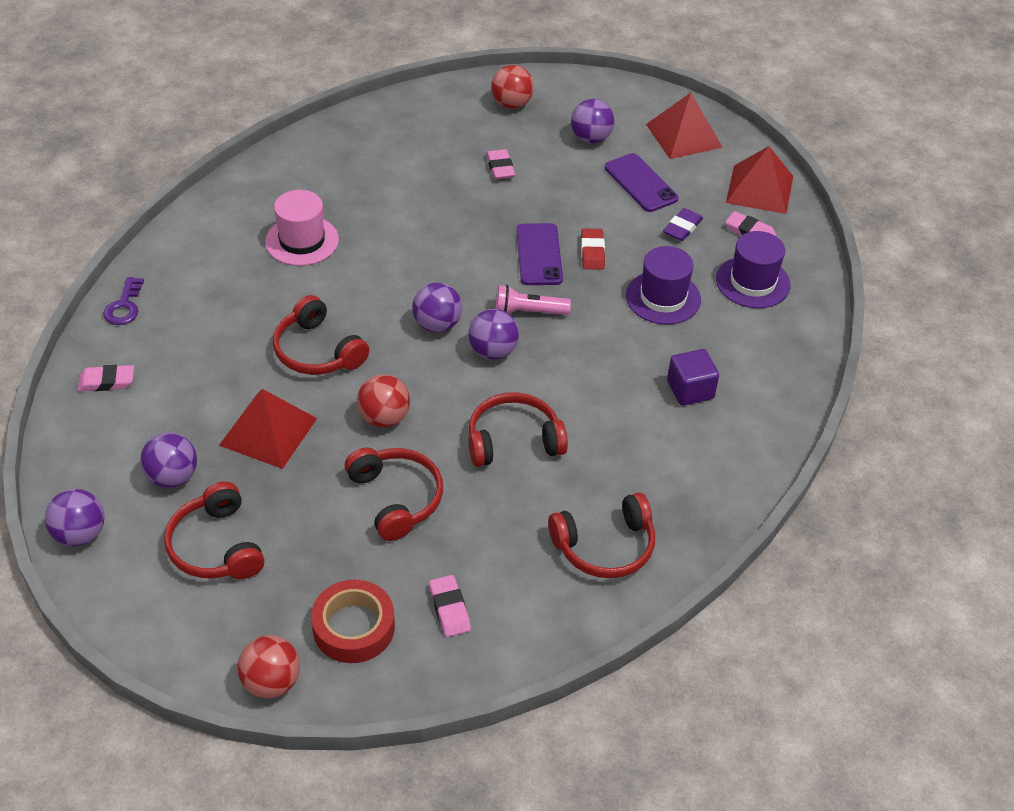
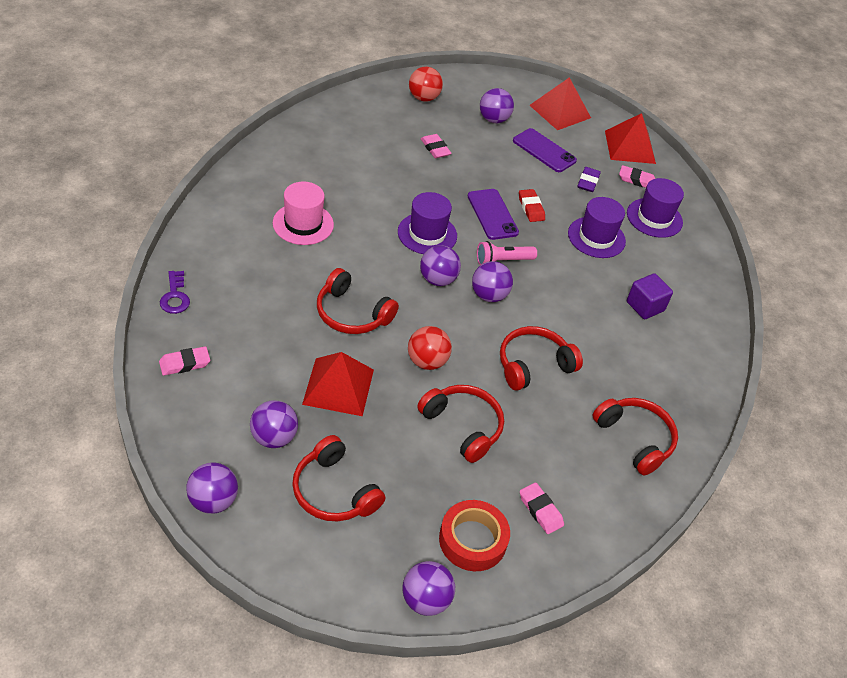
camera: 20 degrees left, 0 degrees up
red ball [237,635,300,698] -> purple ball [403,561,455,616]
red headphones [548,493,655,578] -> red headphones turned 90 degrees counterclockwise [592,398,678,475]
none -> purple hat [398,192,457,254]

